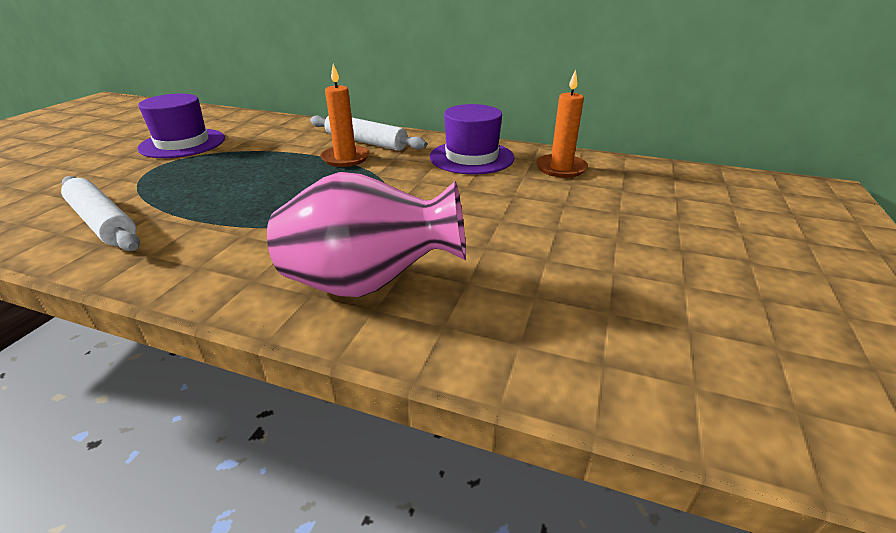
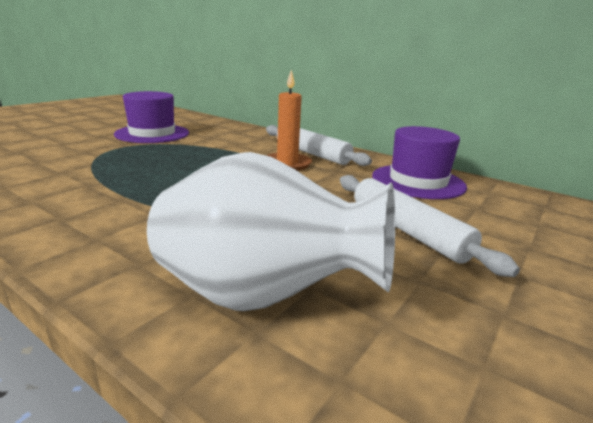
camera: 15 degrees right, 10 degrees down
white rolling pin [61,176,140,251] -> white rolling pin moved to [340,175,520,277]
pink vase [267,172,466,297] -> white vase [147,152,395,311]
orange candle [536,69,588,178] -> none

